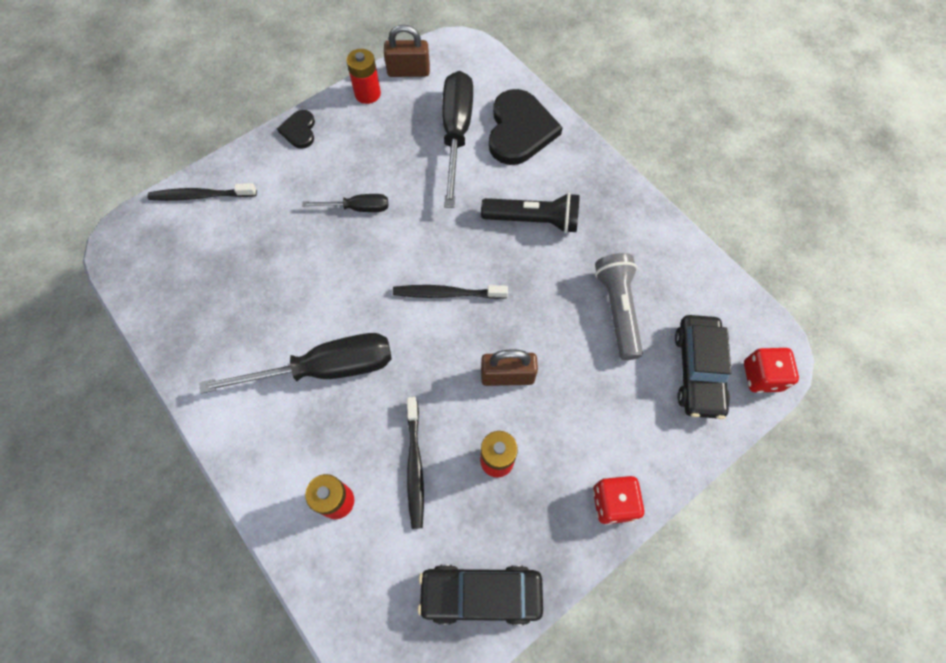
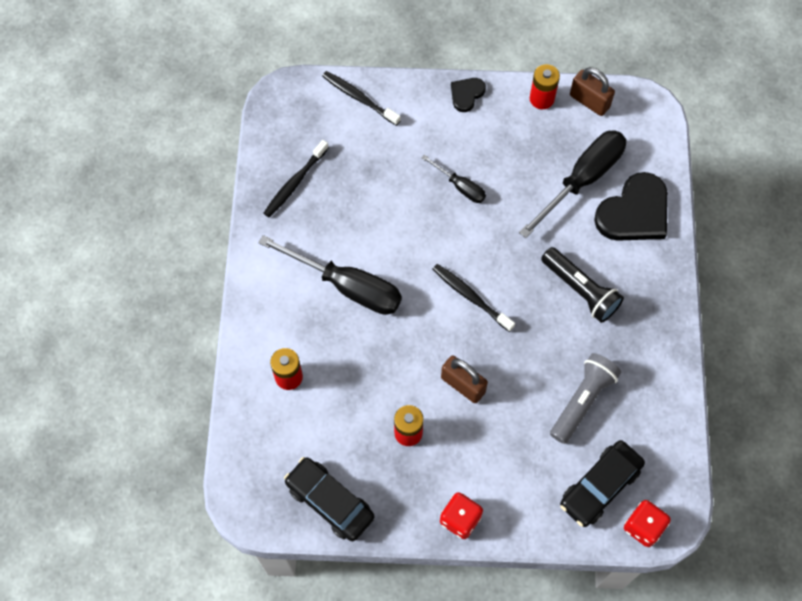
camera: 40 degrees right, 0 degrees up
black toothbrush [407,397,424,529] -> black toothbrush moved to [263,140,329,217]

